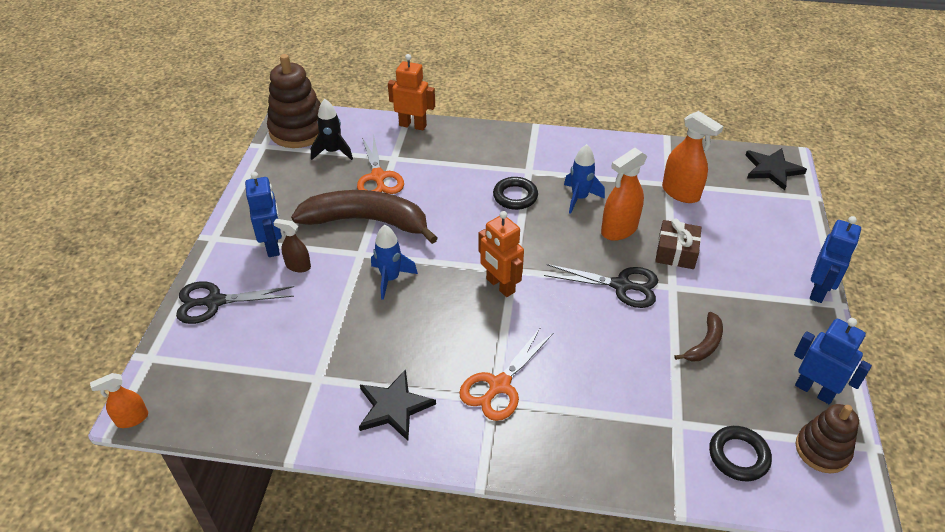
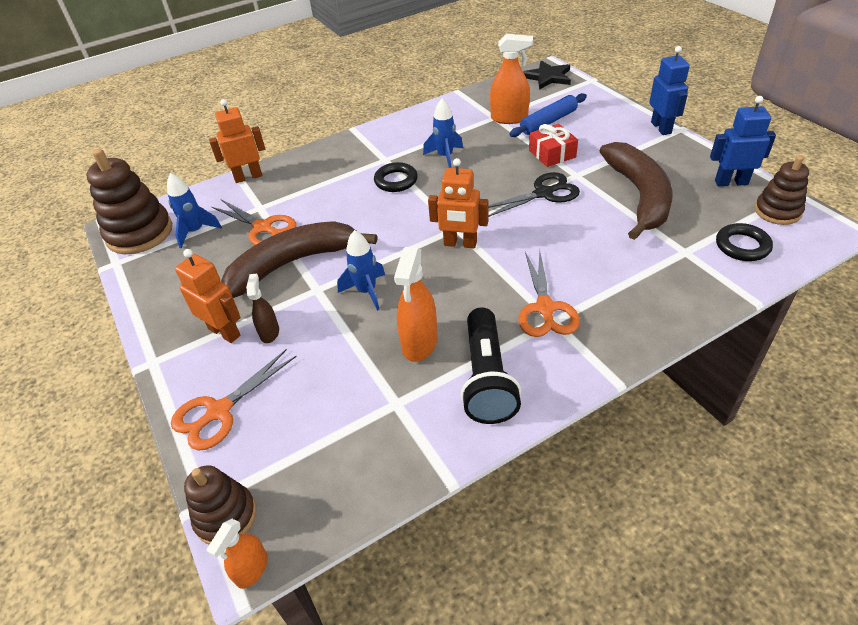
camera: 35 degrees left, 0 degrees up
black scissors [176,281,294,324] -> orange scissors [171,349,297,450]
blue robot [245,172,282,257] -> orange robot [175,249,241,343]
brown spray bottle [273,219,311,272] -> brown spray bottle turned 105 degrees clockwise [246,273,279,343]
black rocket [311,99,353,160] -> blue rocket [167,173,222,248]
black star [359,369,436,441] -> black flashlight [460,307,521,424]
orange spray bottle [601,148,647,241] -> orange spray bottle moved to [394,247,437,362]
brown gift [655,218,702,269] -> red gift [529,124,578,167]
brown banana [674,312,723,361] -> brown banana [600,142,673,240], size x2.24
none -> brown stacking toy [184,465,256,545]
none -> blue rolling pin [509,93,587,137]

